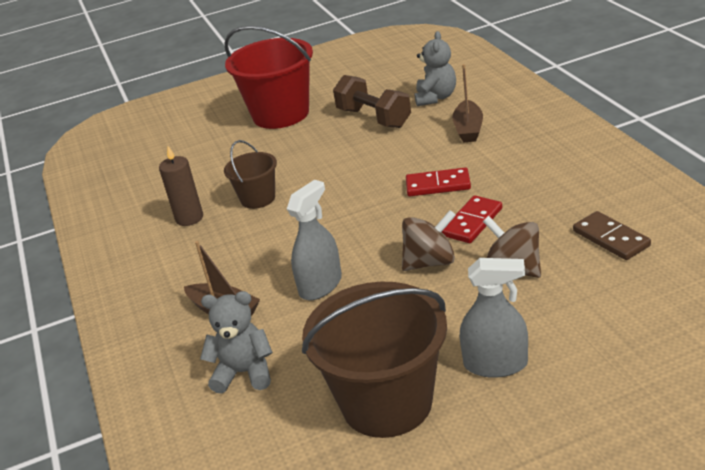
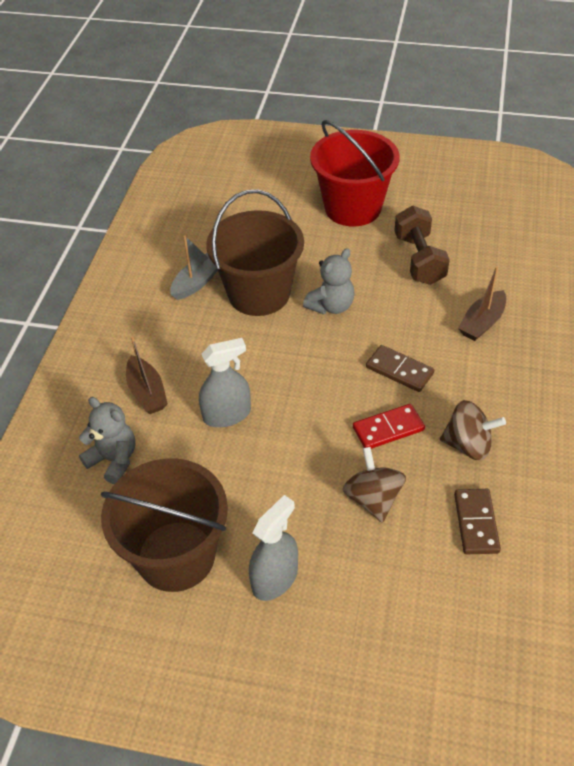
camera: 30 degrees right, 15 degrees up
brown candle [159,146,203,226] -> grey boat [170,236,218,300]
brown bucket [224,140,277,209] -> brown bucket [206,189,304,316], size x1.88
brown spinning top [402,210,456,271] -> brown spinning top moved to [440,400,506,460]
red domino [406,167,471,196] -> brown domino [366,345,434,392]
grey teddy bear [415,31,456,106] -> grey teddy bear moved to [303,248,355,314]
grey spray bottle [460,258,528,378] -> grey spray bottle turned 90 degrees counterclockwise [249,495,298,601]

